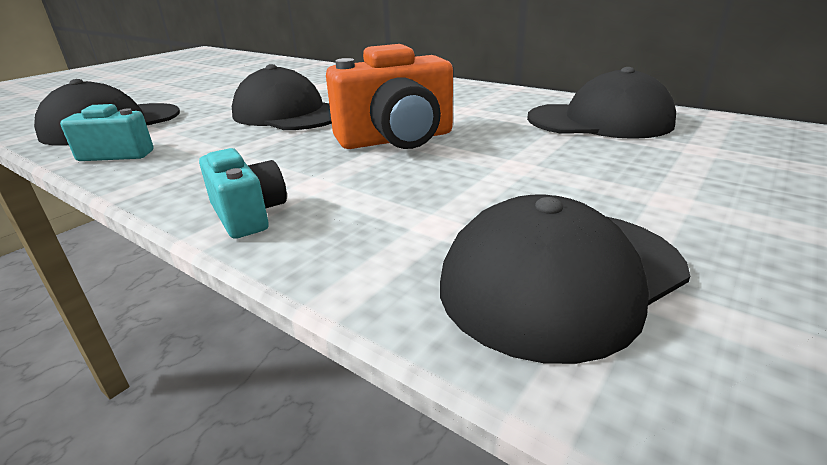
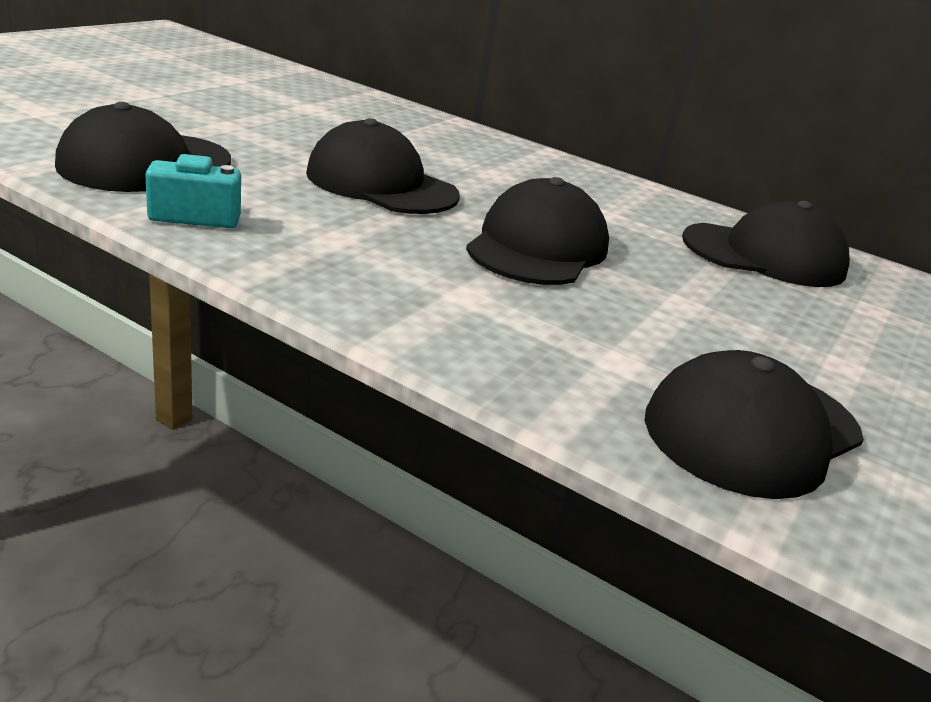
camera: 10 degrees left, 0 degrees up
turquoise camera [199,148,287,239] -> none
orange camera [326,44,453,149] -> black cap [466,177,609,285]

